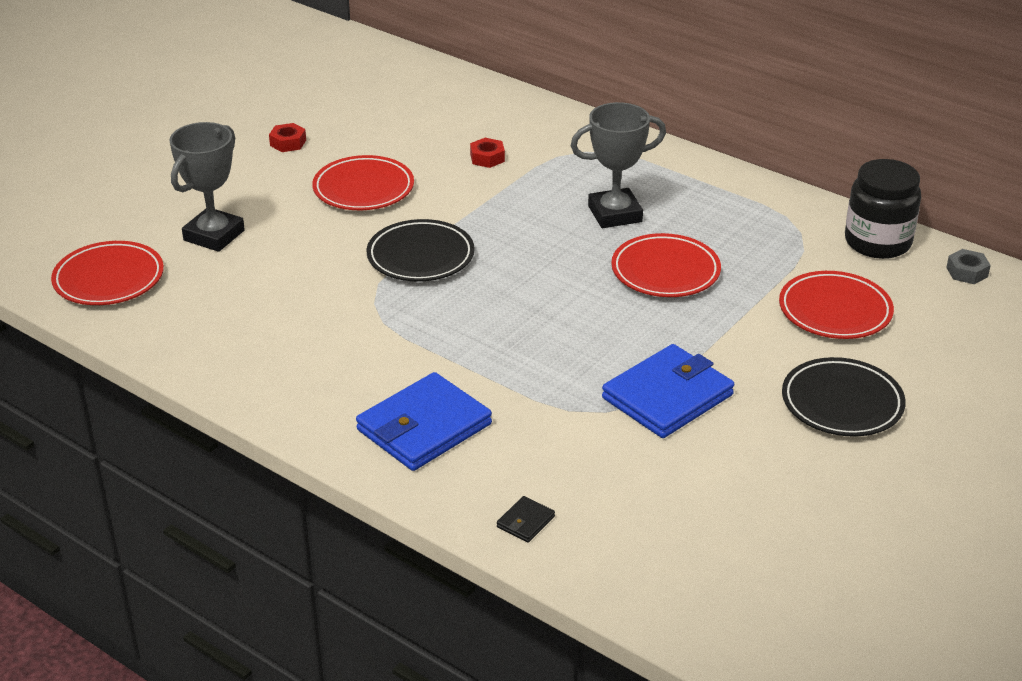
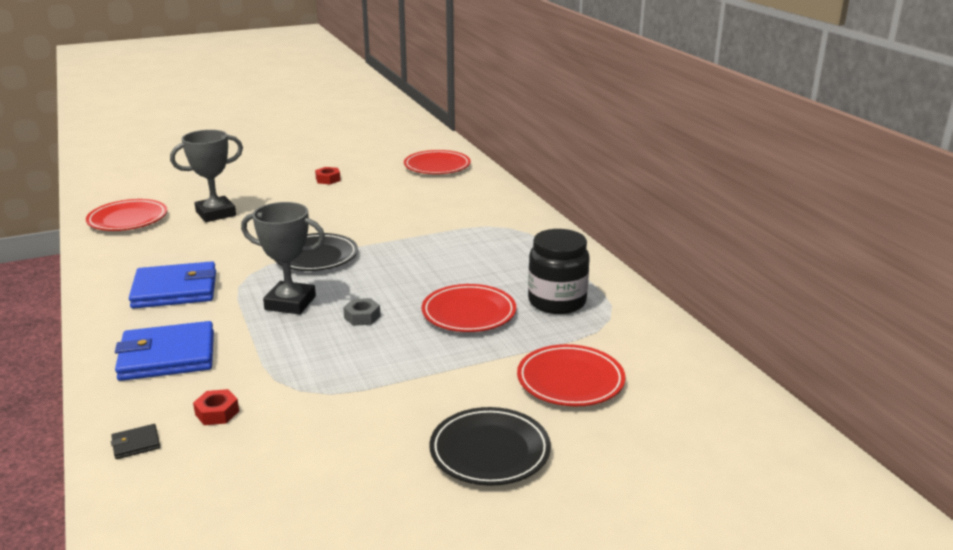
camera: 30 degrees right, 10 degrees down
red plate [312,155,414,210] -> red plate moved to [404,150,471,174]
red nut [470,138,505,168] -> red nut moved to [193,389,239,425]
grey trophy [571,102,666,228] -> grey trophy moved to [241,202,325,314]
blue wallet [602,344,734,438] -> blue wallet moved to [129,261,216,309]
black jar [845,159,921,259] -> black jar moved to [528,229,590,314]
grey nut [946,249,991,284] -> grey nut moved to [343,298,381,326]

